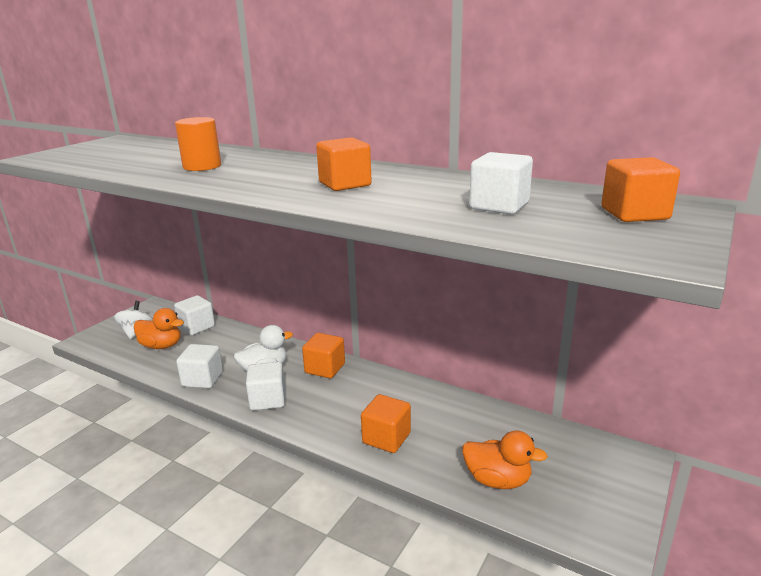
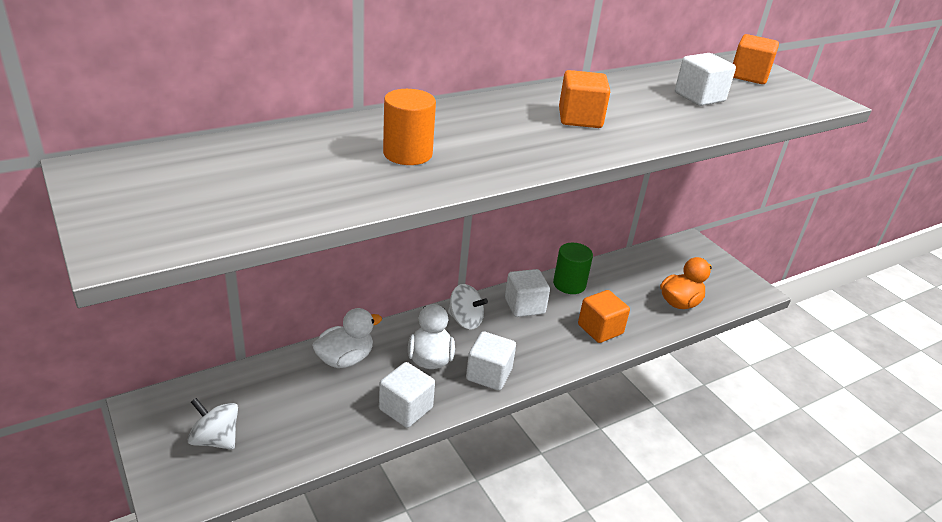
camera: 65 degrees left, 10 degrees up
orange duck [134,308,184,349] -> none
white cube [174,295,215,335] -> white cube moved to [505,269,550,317]
orange cube [302,333,345,378] -> white spinning top [448,284,488,329]
none -> white duck [312,308,382,368]
none -> green cylinder [553,243,593,294]

